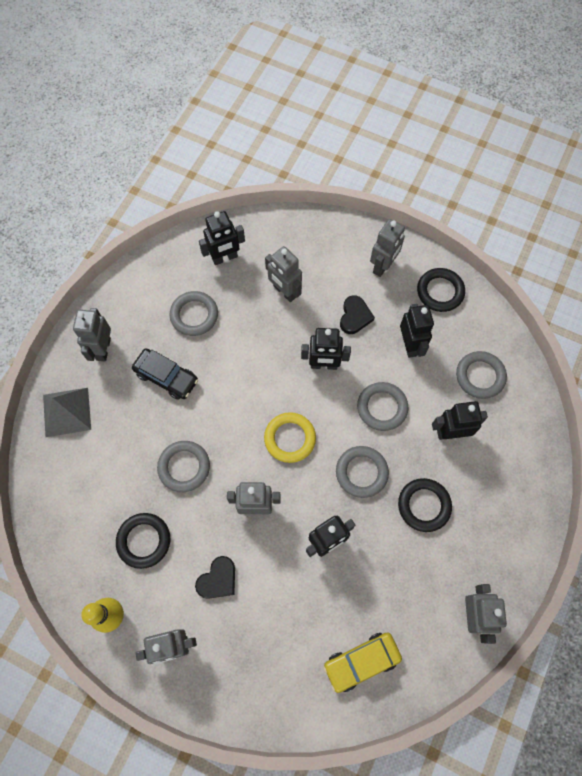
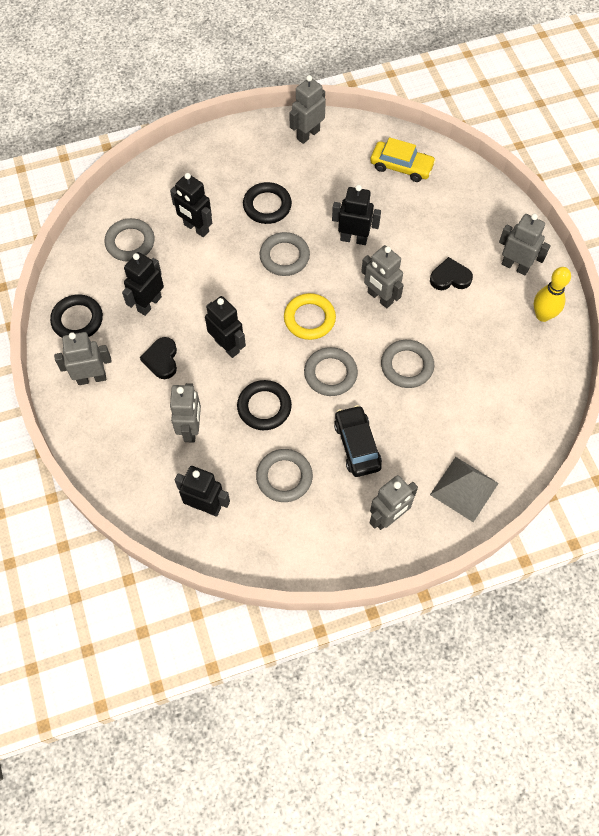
camera: 135 degrees left, 5 degrees down
black ring [116,513,170,569] -> black ring moved to [237,380,292,430]
black heart [340,295,375,334] -> black heart turned 60 degrees counterclockwise [140,337,177,379]
grey ring [357,382,408,431] -> grey ring moved to [304,347,358,396]

